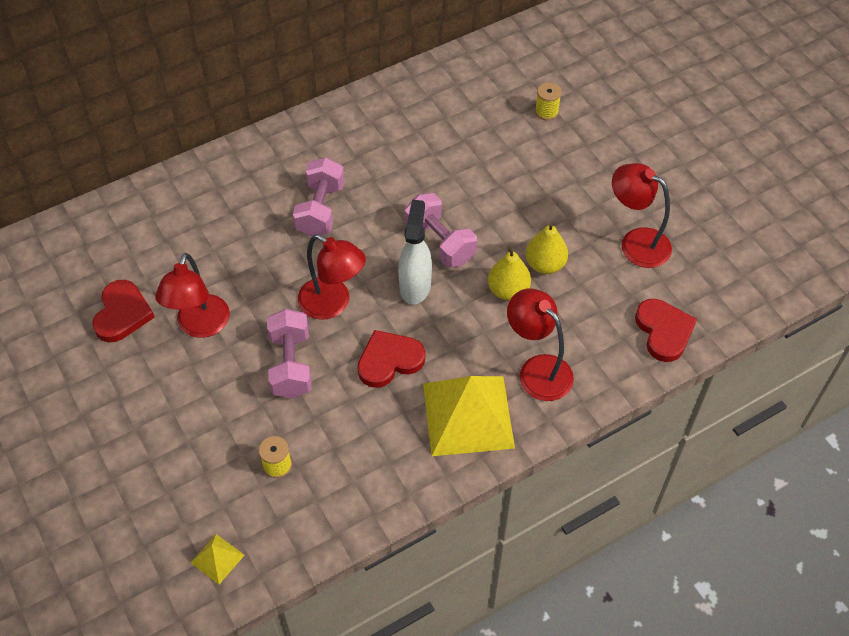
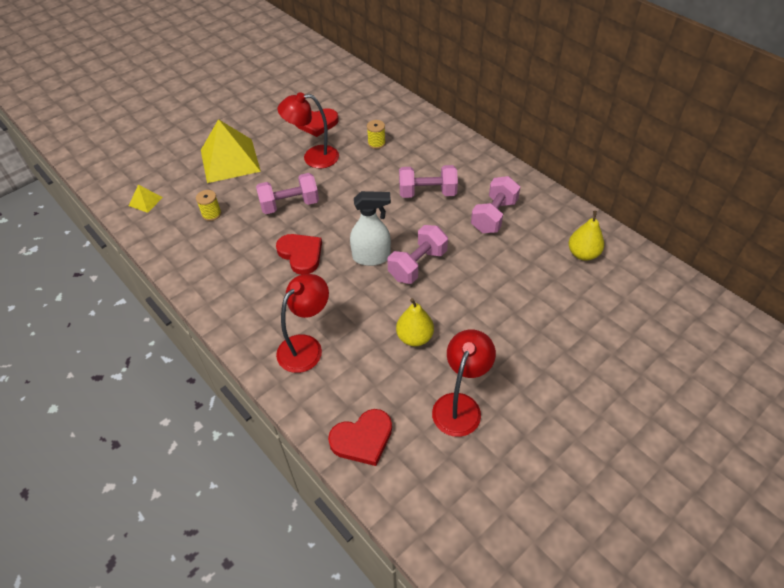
camera: 80 degrees right, 5 degrees down
red lamp [298,234,366,320] -> none
yellow pyramid [423,376,515,456] -> yellow pyramid moved to [201,119,261,183]
yellow pear [488,246,531,301] -> yellow pear moved to [569,211,604,261]
yellow spool [535,82,561,120] -> yellow spool moved to [367,120,386,149]
none -> pink dumbbell [471,176,520,233]

